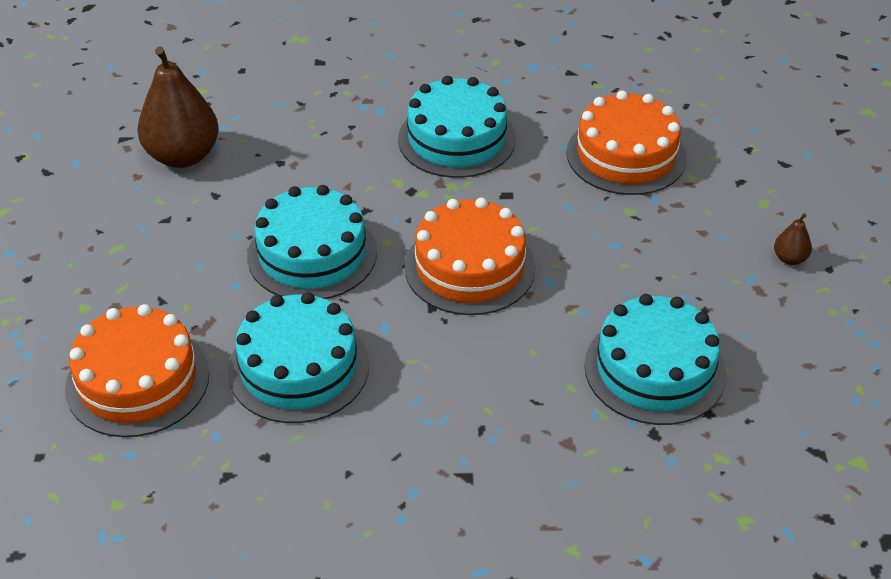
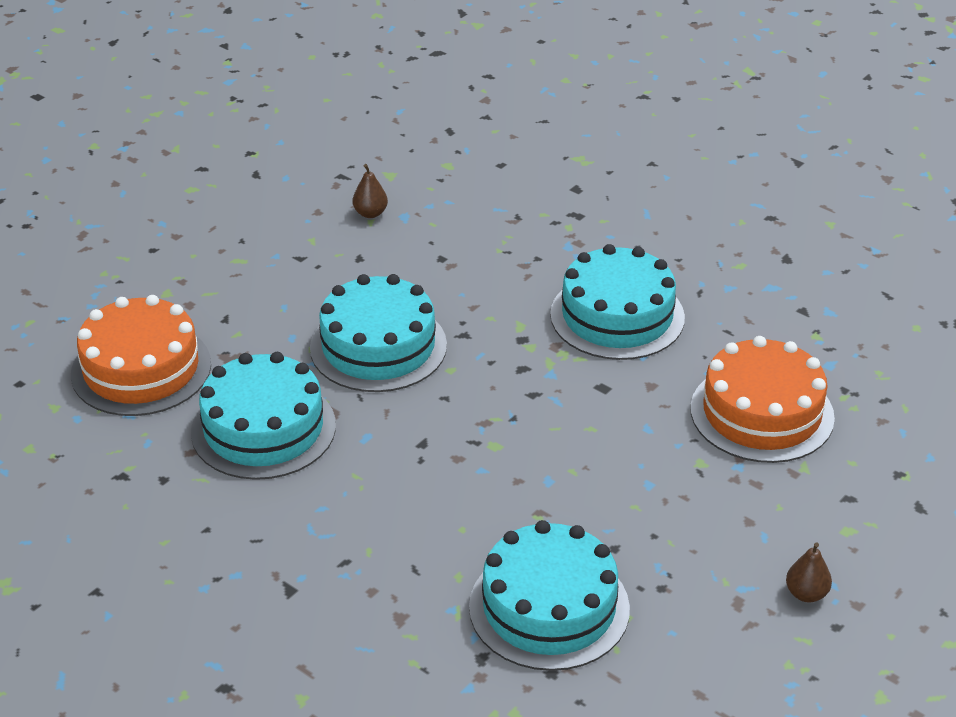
camera: 40 degrees right, 5 degrees down
brown pear [138,47,219,168] -> brown pear [353,164,388,218], size x0.43
orange cake [405,198,535,315] -> none

